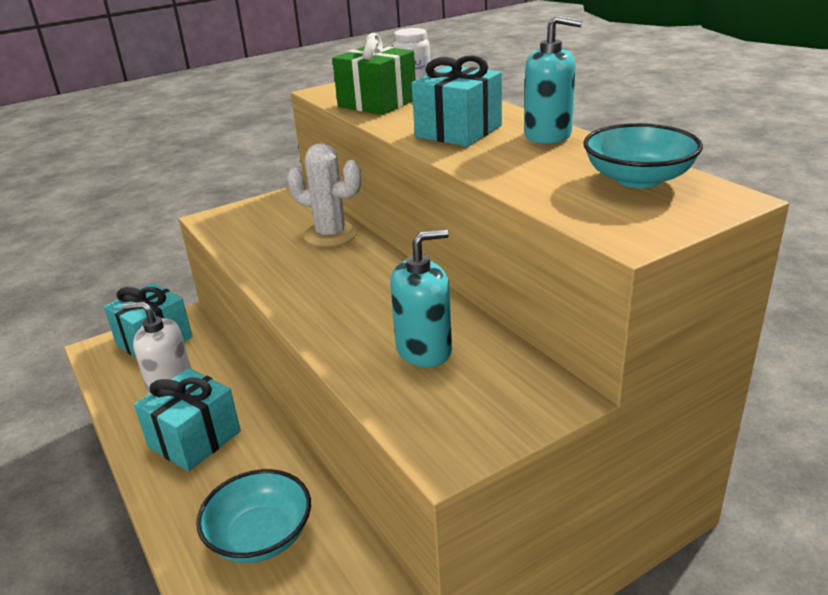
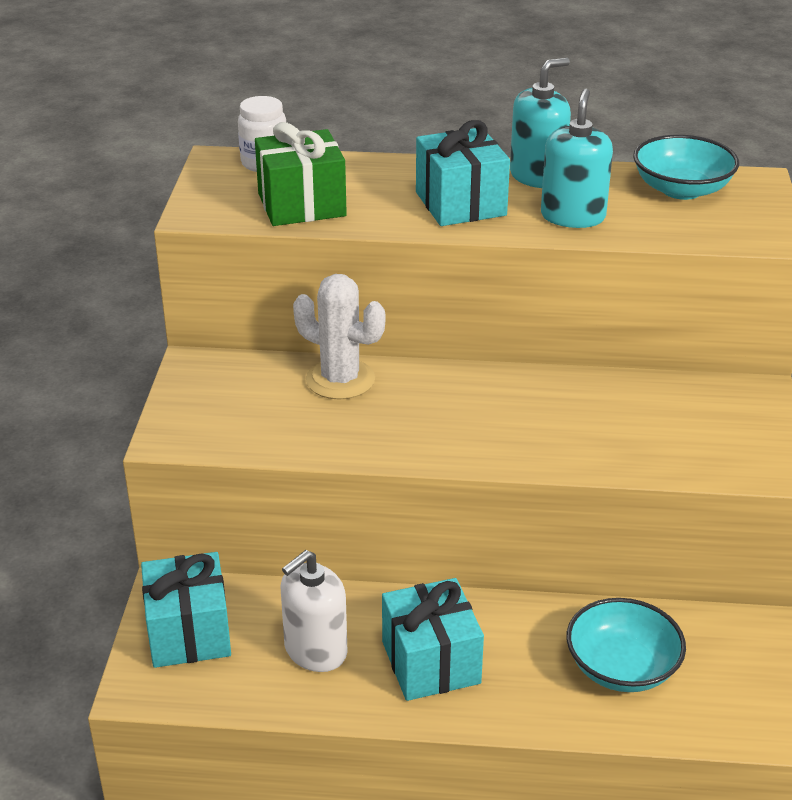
camera: 55 degrees left, 5 degrees up
white cactus [287,143,361,247] -> white cactus turned 60 degrees clockwise [293,274,385,400]
turquoise soap dispenser [390,229,452,367] -> turquoise soap dispenser moved to [541,89,613,228]

